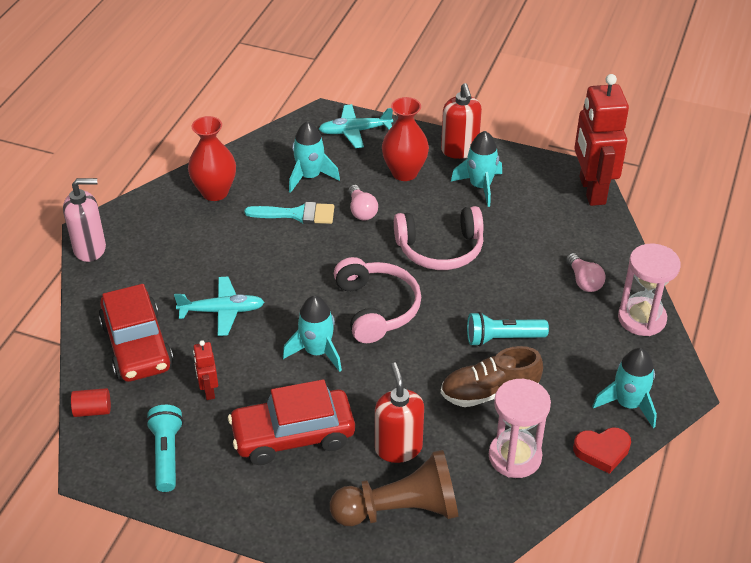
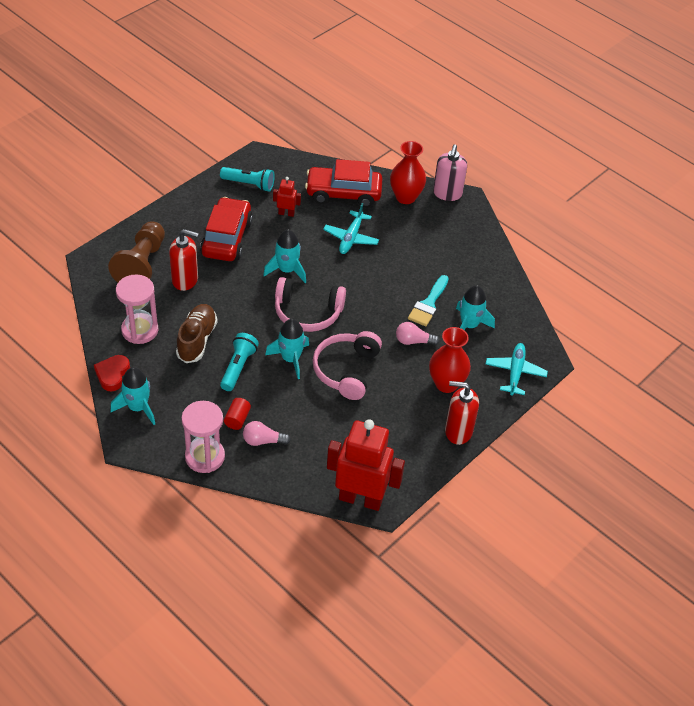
camera: 110 degrees right, 5 degrees up
red cylinder [71,388,111,417] -> red cylinder moved to [224,398,251,430]
red vase [188,116,236,201] -> red vase moved to [390,141,426,204]
turquoise rocket [451,131,502,207] -> turquoise rocket moved to [265,319,309,379]

